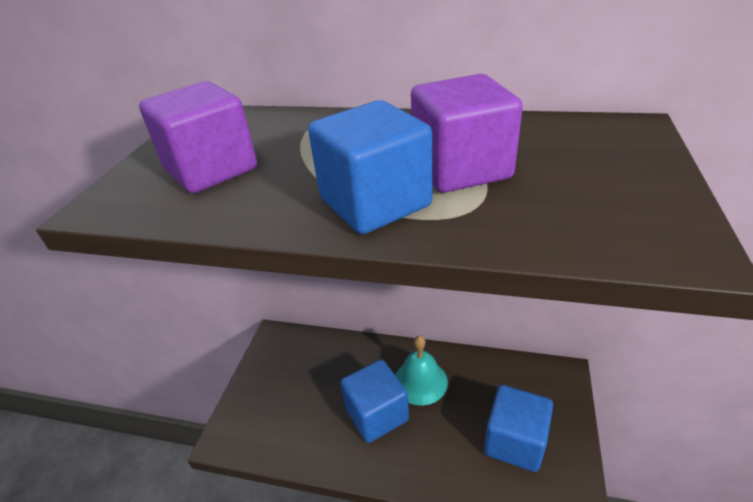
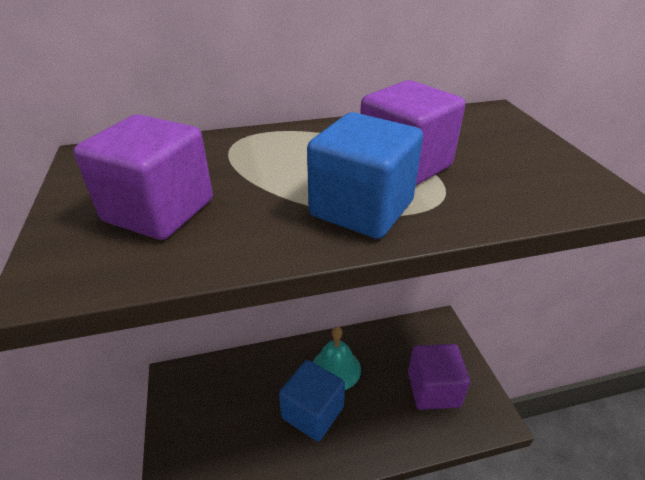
camera: 30 degrees left, 0 degrees up
blue cube [484,385,553,472] -> purple cube [408,344,470,410]

